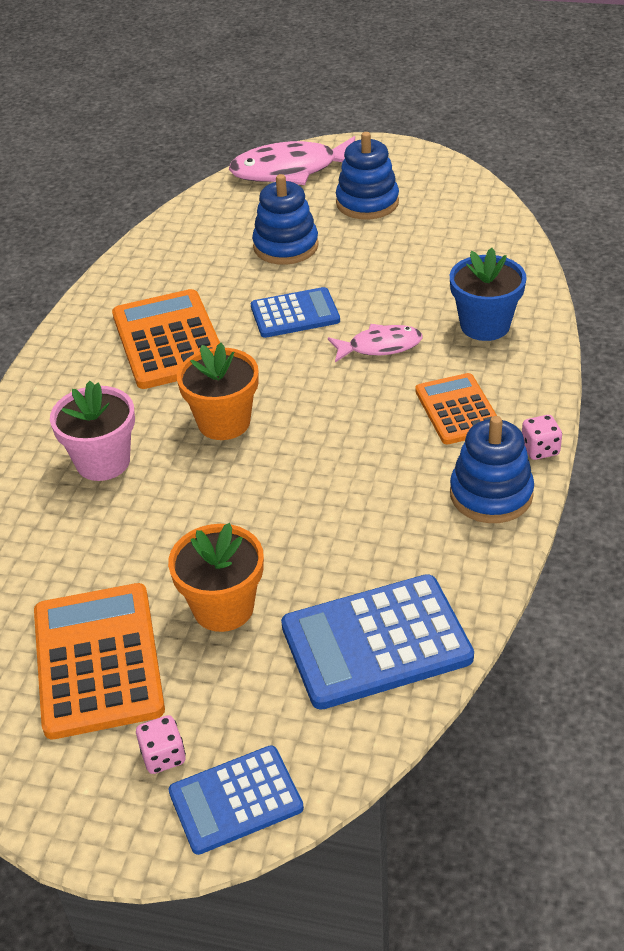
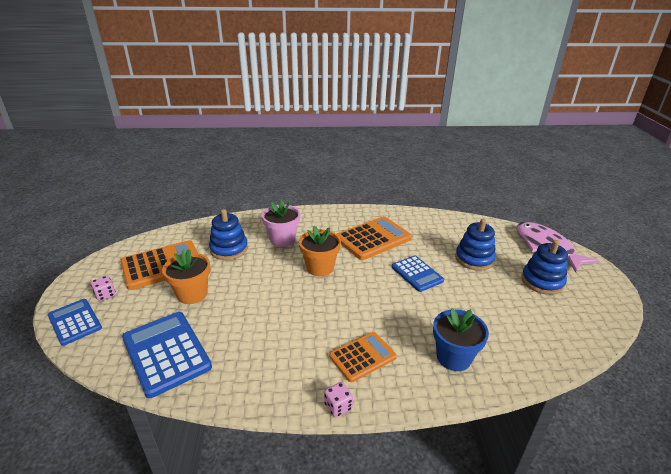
camera: 70 degrees right, 10 degrees down
pink fish [328,324,423,362] -> none
blue stacking toy [450,416,534,523] -> blue stacking toy moved to [209,209,248,260]

